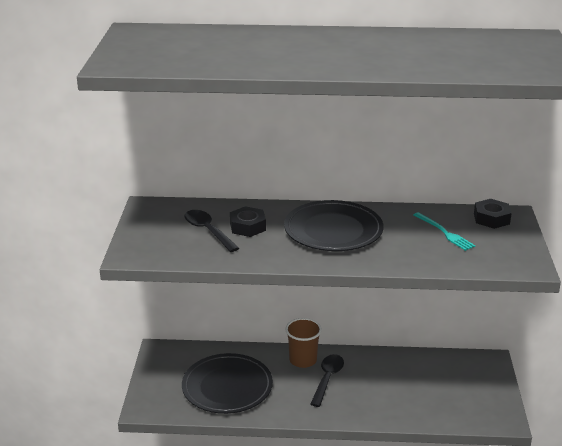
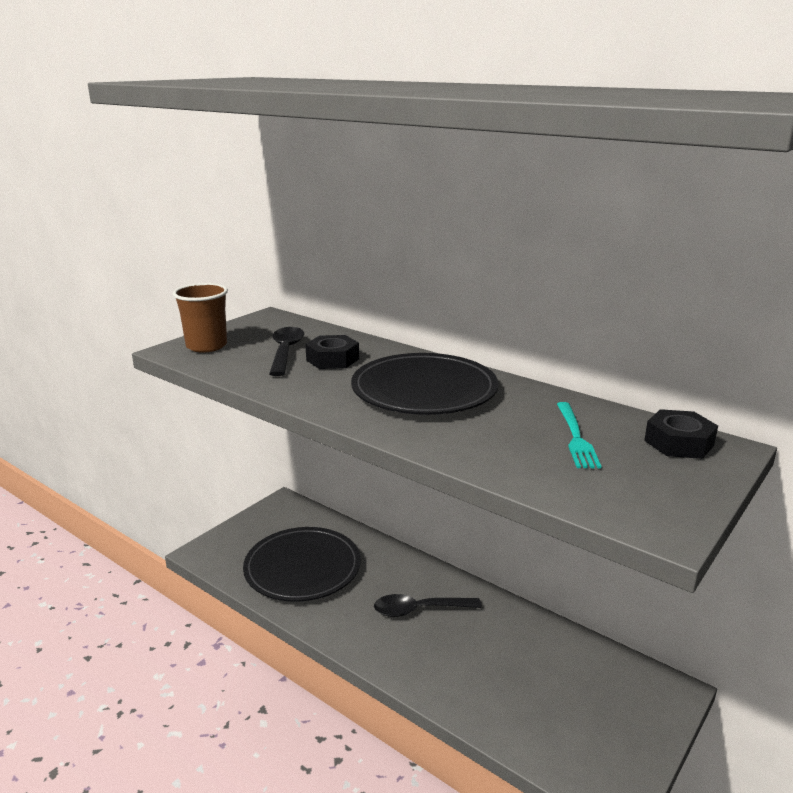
camera: 35 degrees right, 5 degrees down
brown cup [285,318,322,368] -> brown cup moved to [173,283,228,352]
black spoon [310,354,344,407] -> black spoon turned 150 degrees counterclockwise [374,594,482,617]

